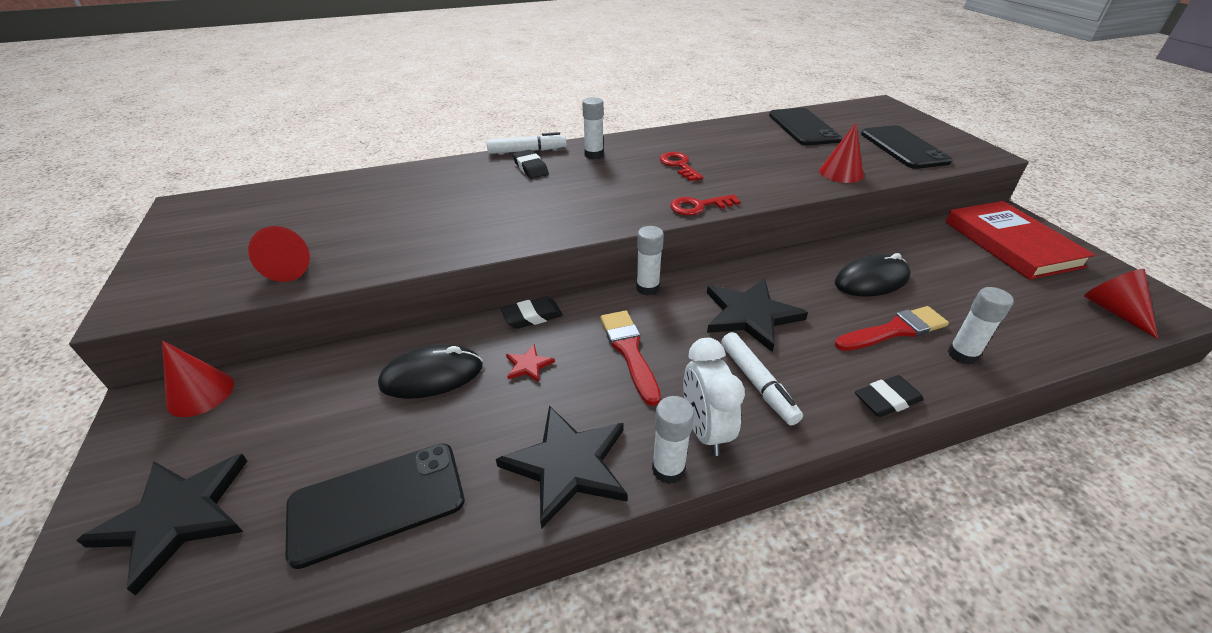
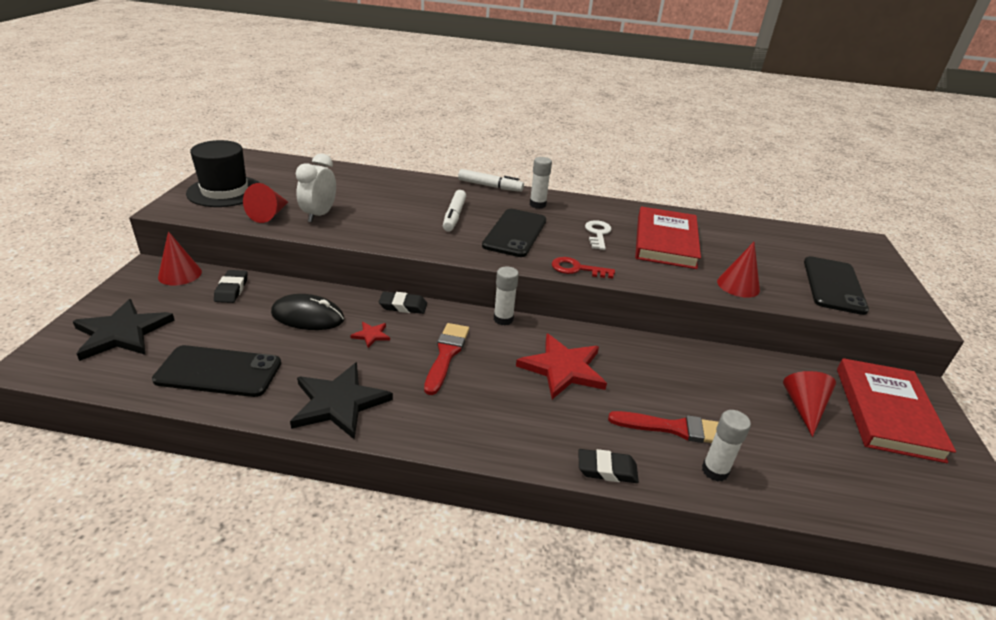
camera: 25 degrees right, 5 degrees down
black eraser [513,150,549,179] -> black eraser moved to [214,270,248,303]
white glue stick [652,396,694,484] -> none
red key [660,152,703,181] -> white key [585,220,612,250]
white clock [683,338,745,456] -> white clock moved to [296,153,336,222]
black star [707,279,808,352] -> red star [516,334,607,399]
white marker [721,332,803,426] -> white marker moved to [443,190,466,232]
black phone [769,108,842,145] -> black phone moved to [482,209,546,257]
black mouse [835,253,911,296] -> none
red cone [1084,269,1158,339] -> red cone moved to [783,371,836,437]
none -> black hat [186,140,260,207]
none -> red book [635,206,701,269]

